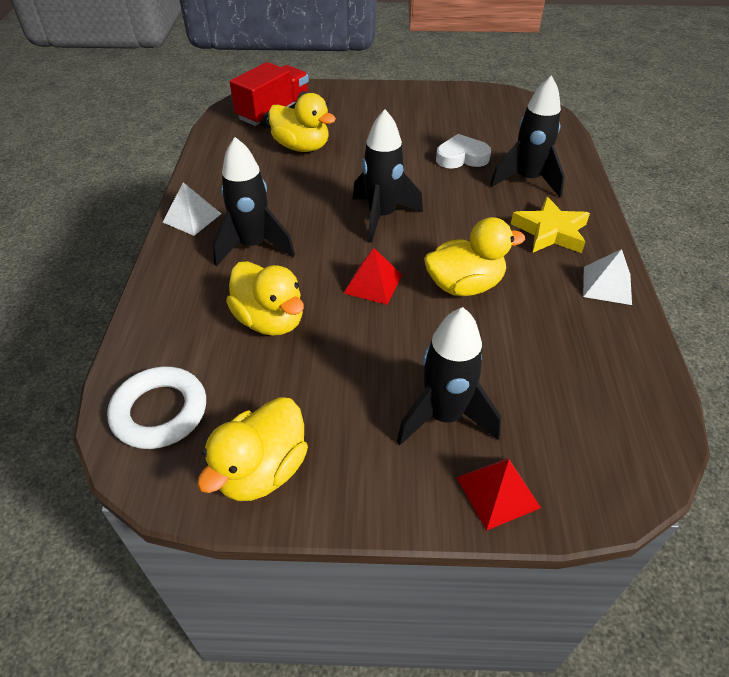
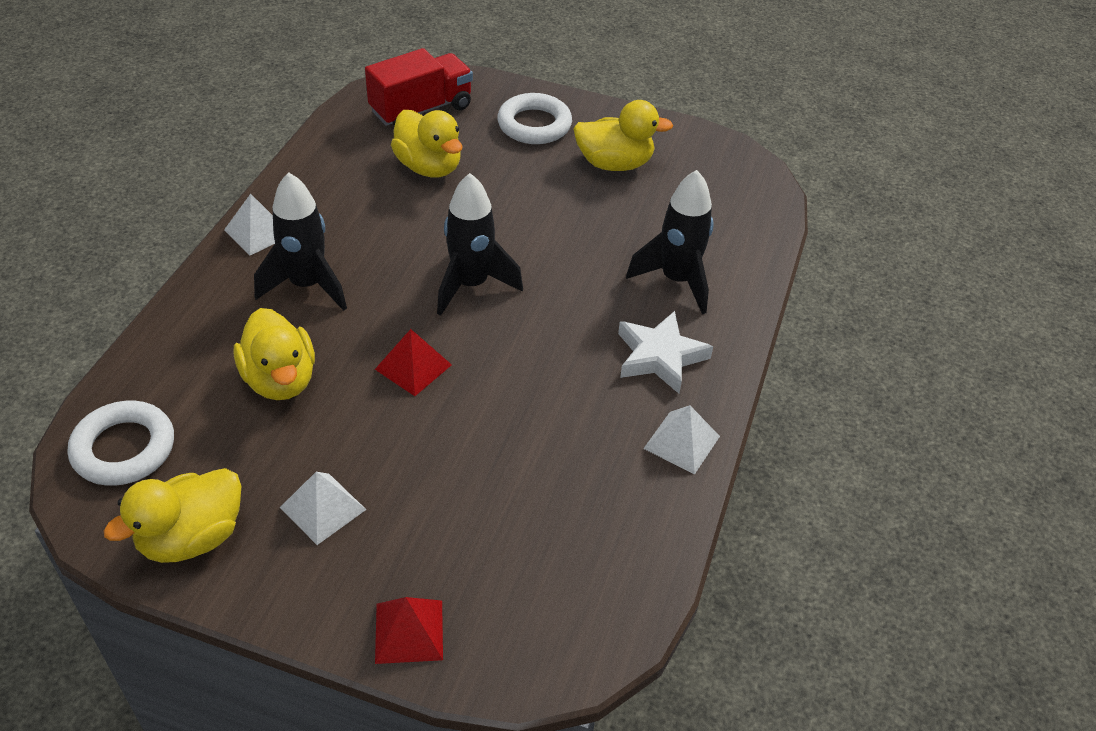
camera: 15 degrees right, 0 degrees up
black rocket [397,307,501,445] -> none
yellow duck [424,217,525,296] -> yellow duck moved to [573,100,674,171]
white heart [436,134,491,169] -> none
yellow star [511,196,590,253] -> white star [618,311,713,394]
none -> white pyramid [280,472,366,545]
none -> white ring [497,93,572,144]

